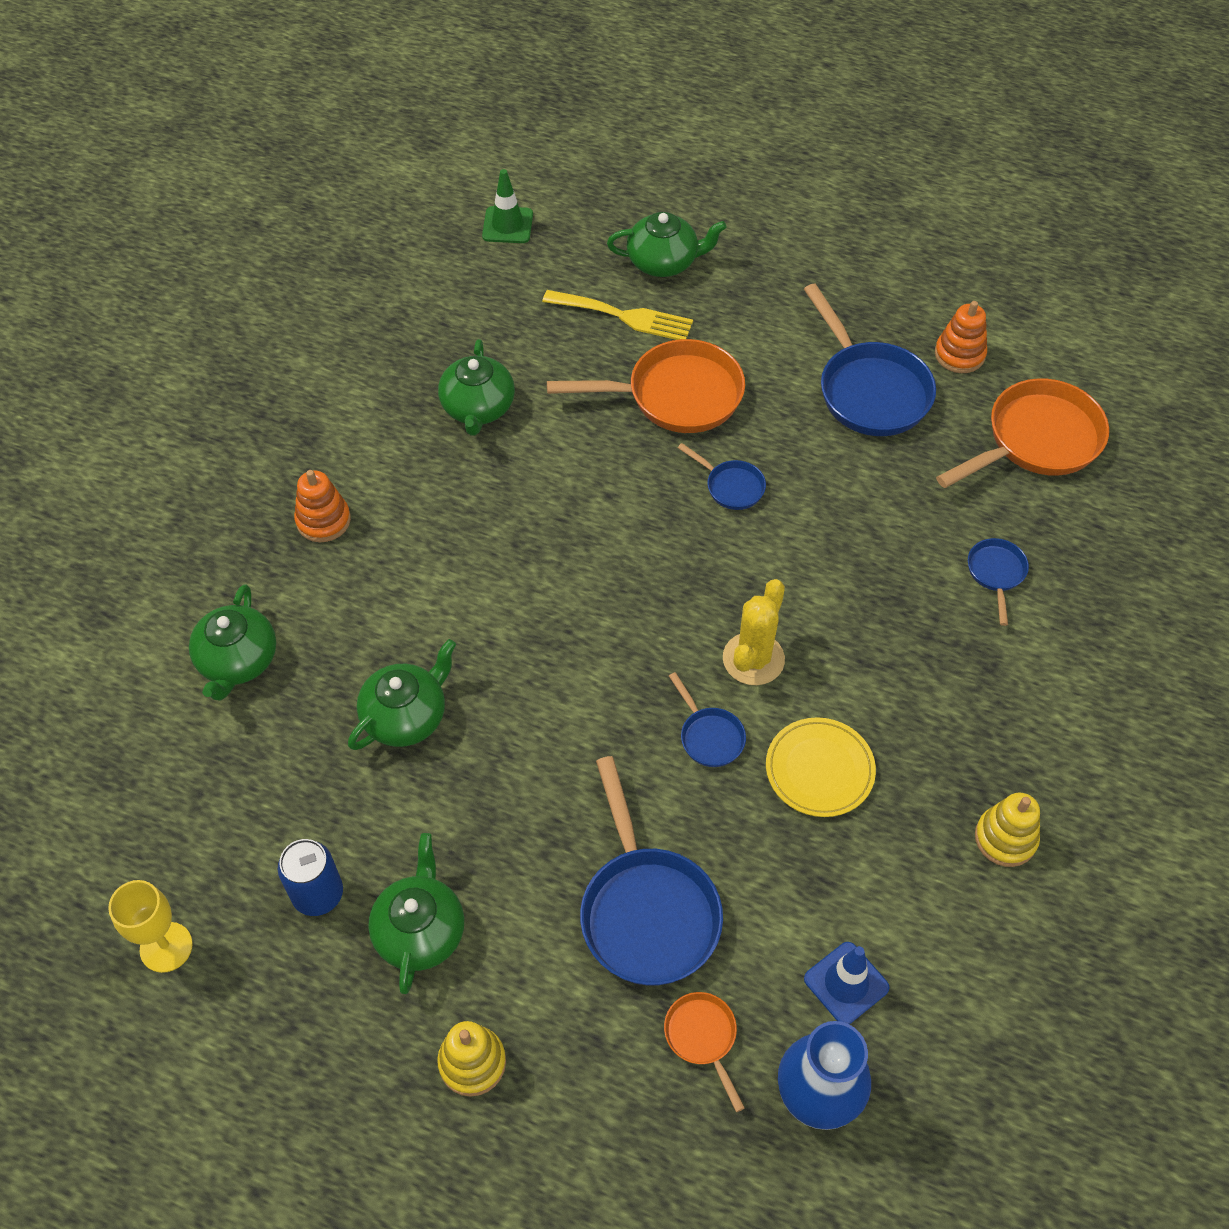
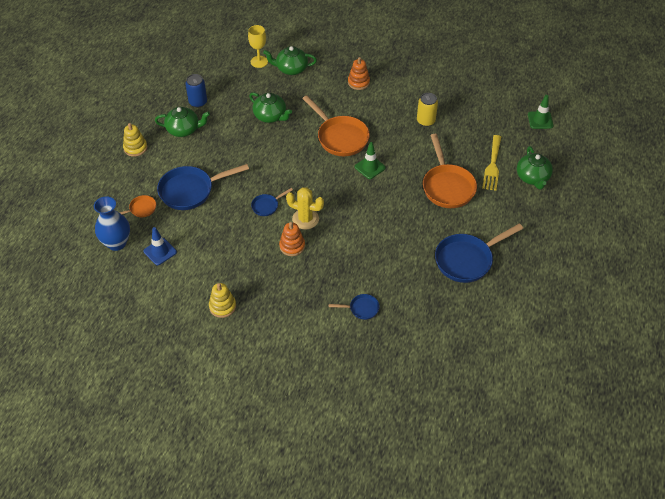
camera: 85 degrees right, 5 degrees down
yellow goblet [108,880,193,973] -> yellow goblet moved to [248,25,268,68]
green teapot [438,339,515,435] -> yellow can [417,93,438,127]
blue pan [678,443,766,510] -> none
yellow plate [766,717,876,817] -> none
orange stacking toy [935,301,987,373] -> orange stacking toy moved to [279,222,305,256]
orange pan [936,378,1109,488] -> orange pan moved to [302,95,370,156]
none -> green traffic cone [355,142,386,179]

